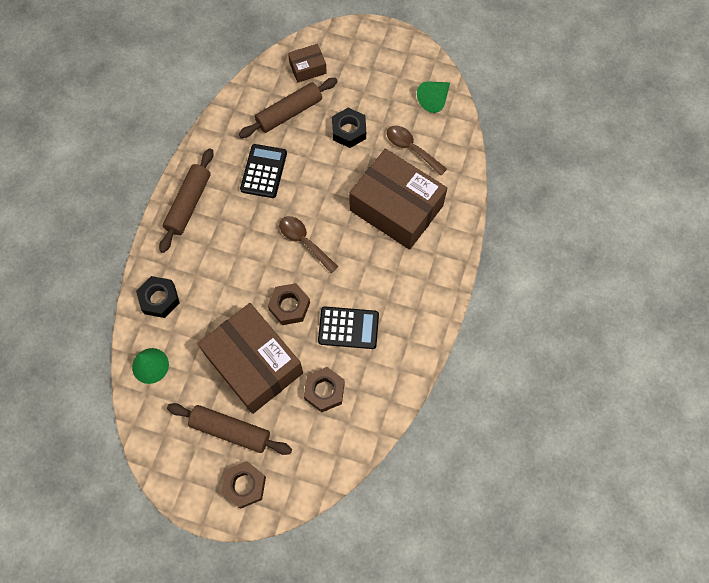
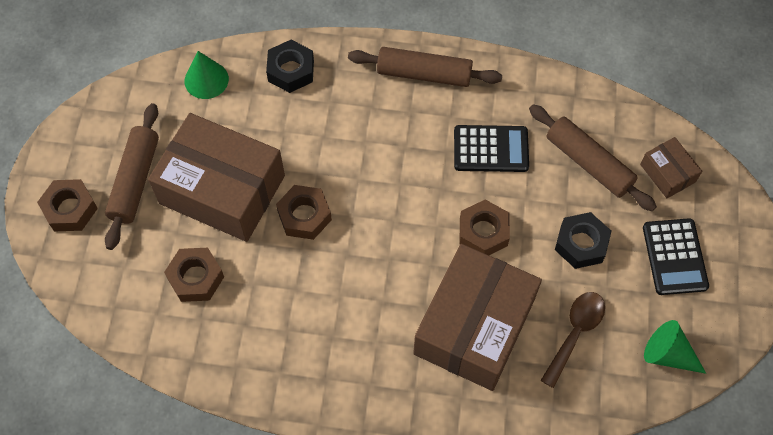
camera: 80 degrees right, 5 degrees down
brown box [197,303,303,414] -> brown box turned 75 degrees clockwise [148,113,285,242]
brown spoon [279,216,338,273] -> none
black calculator [318,306,379,349] -> black calculator moved to [643,218,709,295]
none -> brown nut [460,200,510,255]

